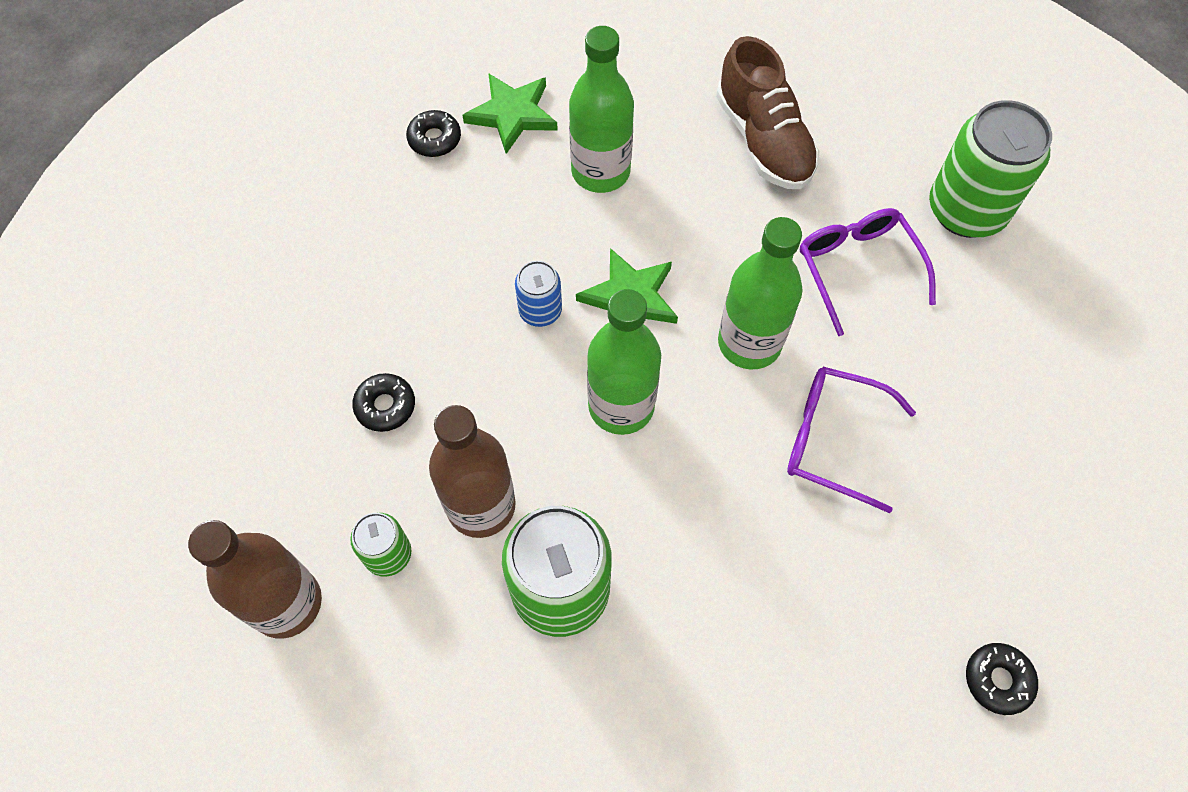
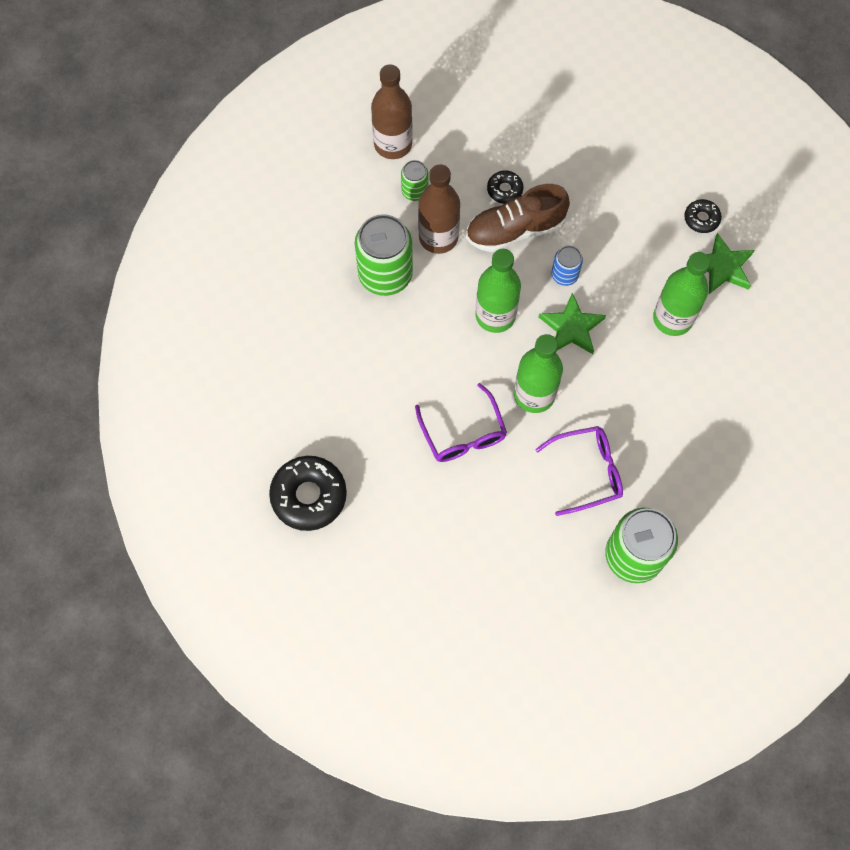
camera: 95 degrees right, 5 degrees up
brown shoe [716,36,820,189] -> brown shoe moved to [466,184,570,252]
purple glasses [787,367,916,513] -> purple glasses turned 135 degrees clockwise [415,383,507,462]
black donut [966,643,1038,715] -> black donut [269,456,347,531], size x1.92

